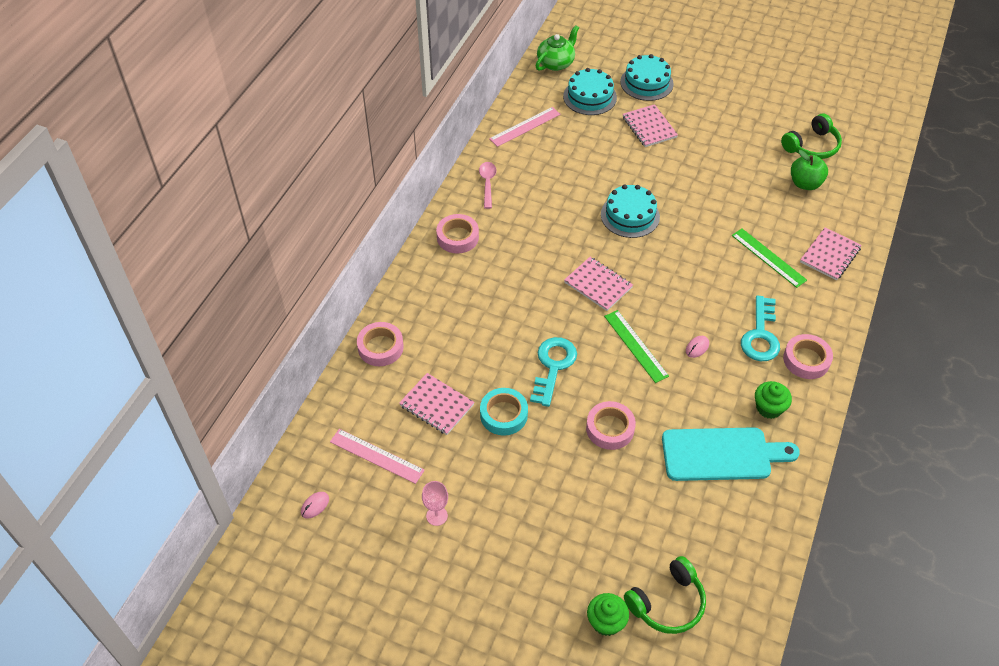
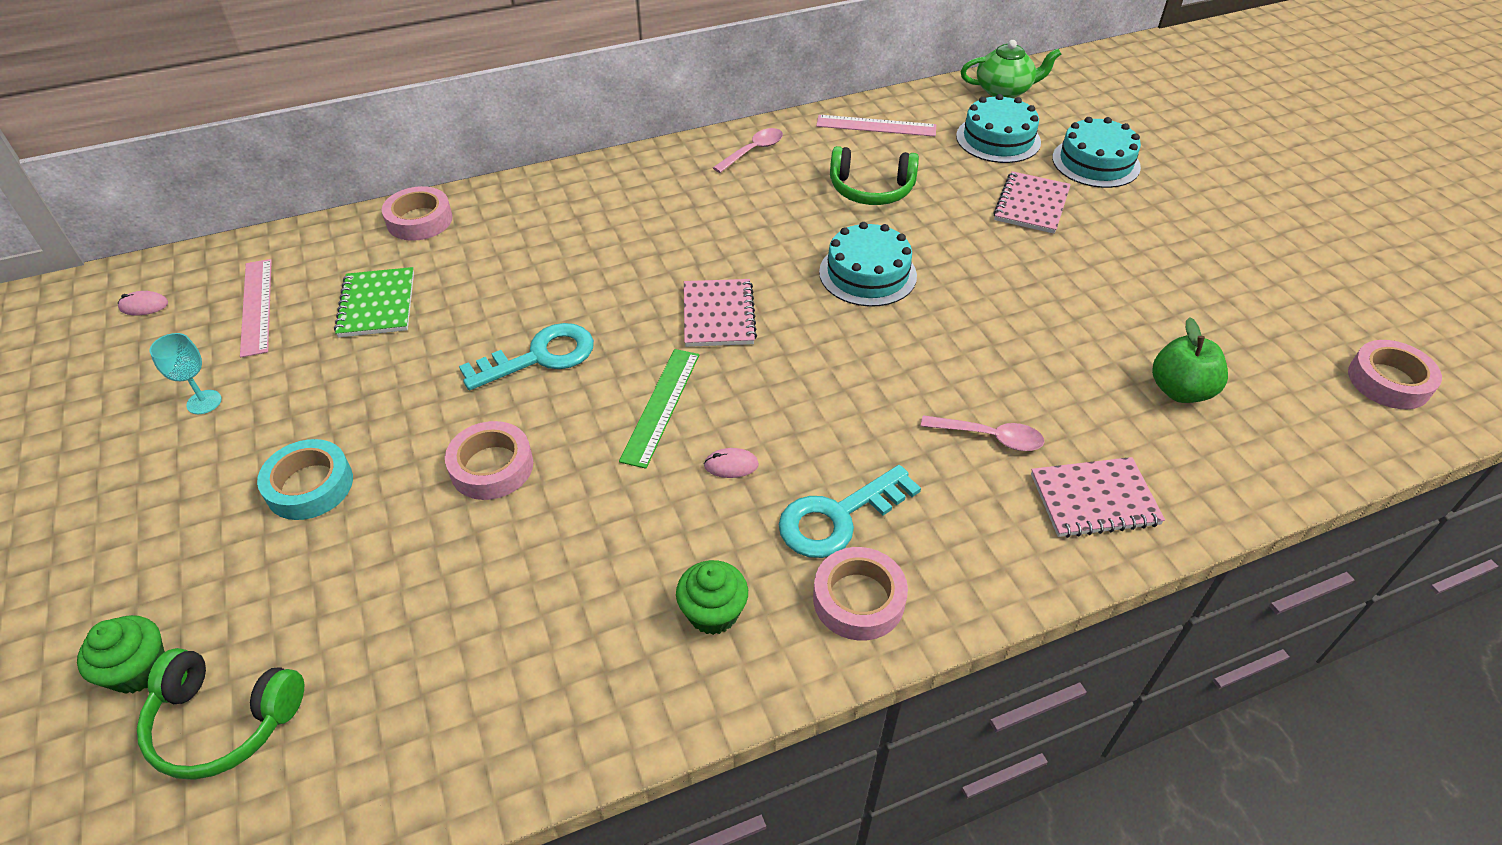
camera: 45 degrees right, 5 degrees down
pink notebook [399,373,474,435] -> green notebook [334,267,414,337]
pink goblet [422,481,448,526] -> turquoise goblet [150,333,221,414]
pink tape [436,214,479,253] -> pink tape moved to [1348,340,1442,409]
turquoise tape [480,388,528,436] -> turquoise tape moved to [257,439,353,520]
turquoise cutting board [662,427,800,481] -> none
green ruler [732,229,807,288] -> pink spoon [921,415,1044,451]
green headphones [781,114,842,159] -> green headphones moved to [830,146,919,205]

